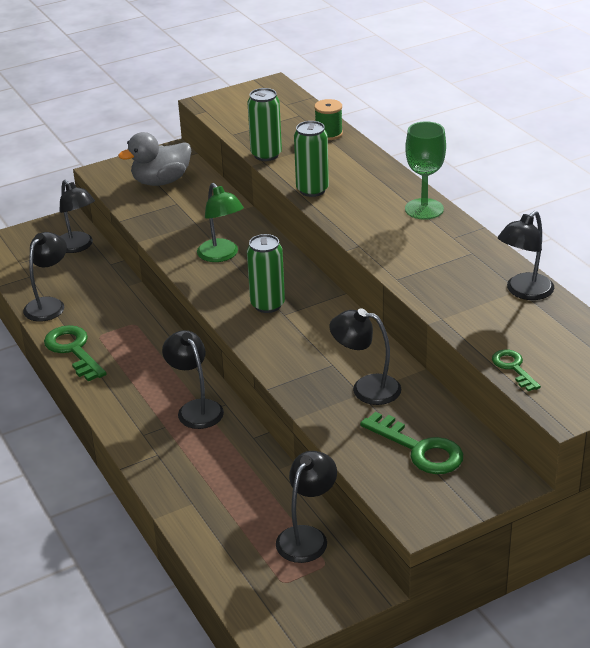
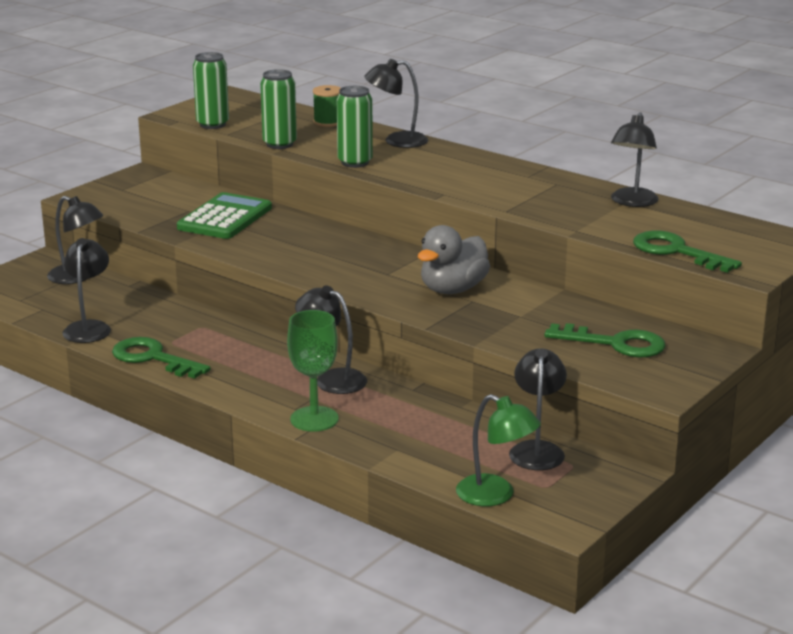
camera: 25 degrees left, 10 degrees down
grey duck [118,132,191,186] -> grey duck moved to [418,225,490,294]
green lamp [197,183,244,262] -> green lamp moved to [456,394,541,506]
green can [247,234,285,313] -> green can moved to [193,52,229,129]
black lamp [330,308,401,405] -> black lamp moved to [364,59,428,148]
green goblet [405,121,446,220] -> green goblet moved to [287,310,339,432]
green key [492,350,541,391] -> green key [633,231,742,273], size x1.69
none -> green calculator [177,192,272,239]

